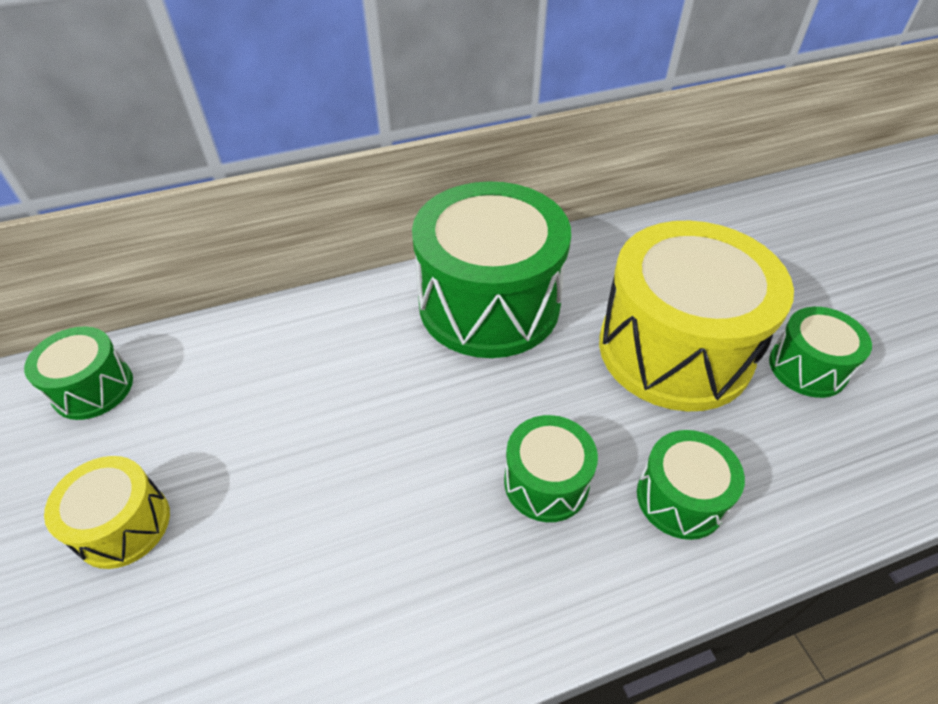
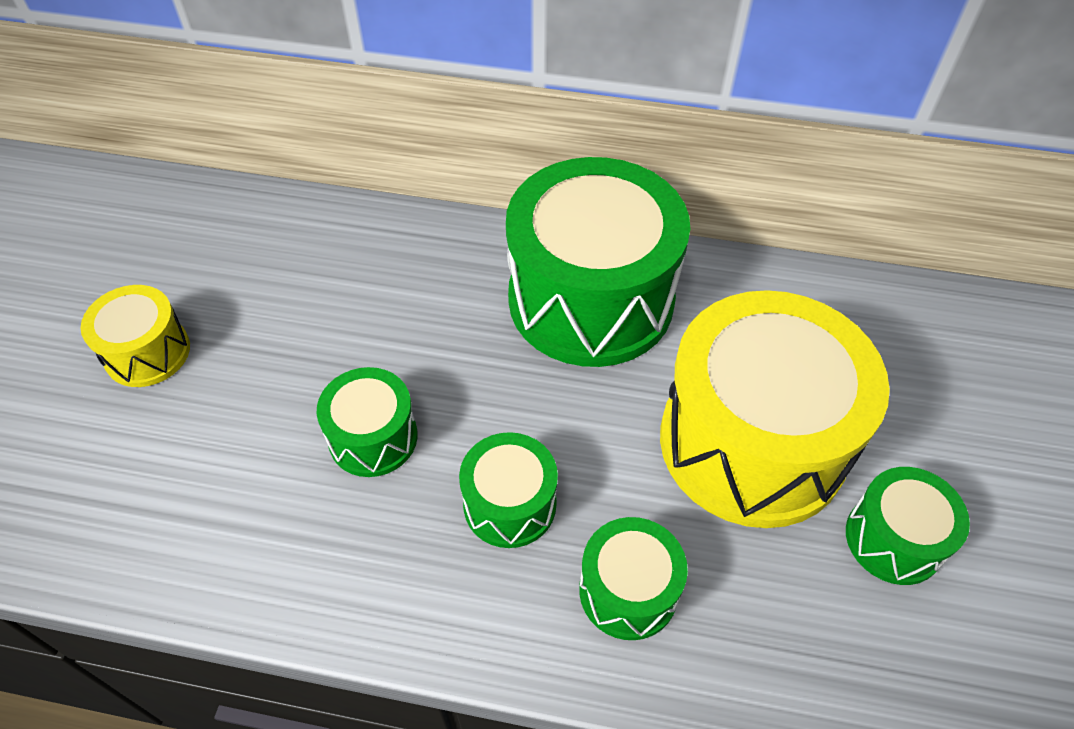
camera: 30 degrees right, 5 degrees up
green drum [24,327,133,420] -> green drum moved to [317,367,418,477]

